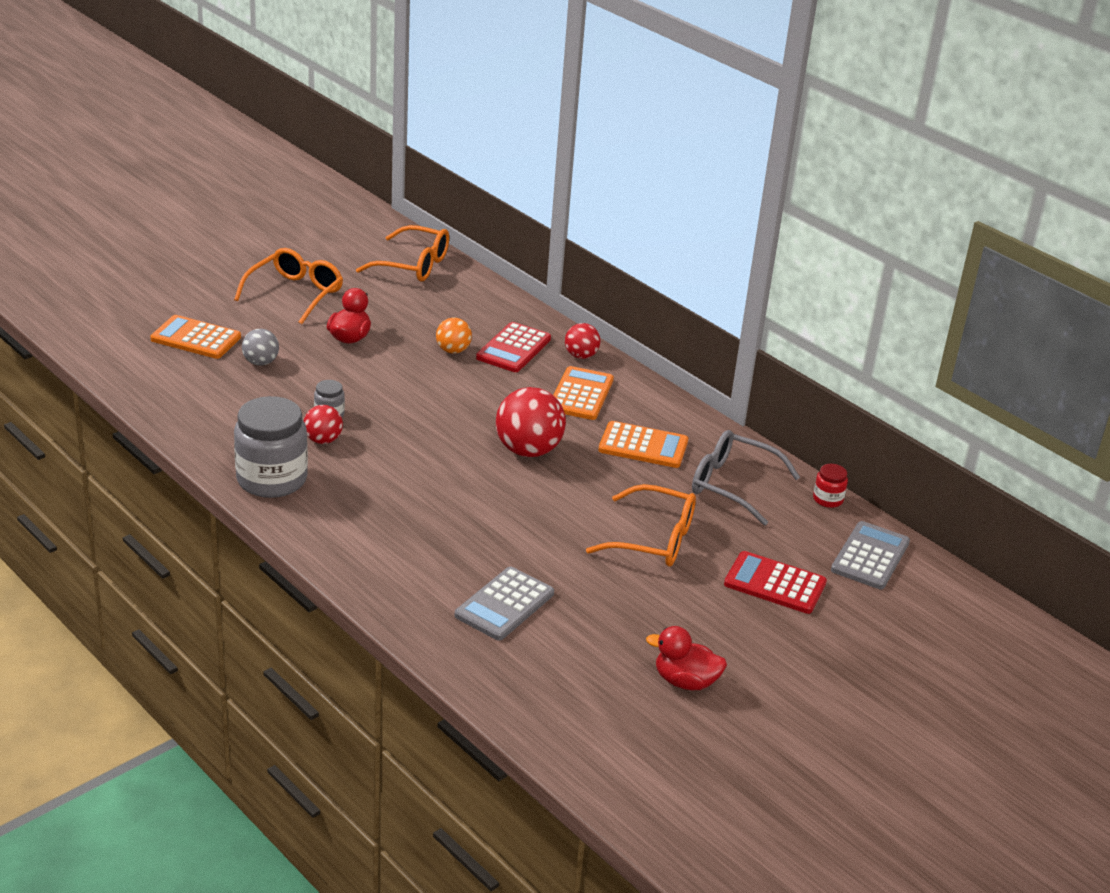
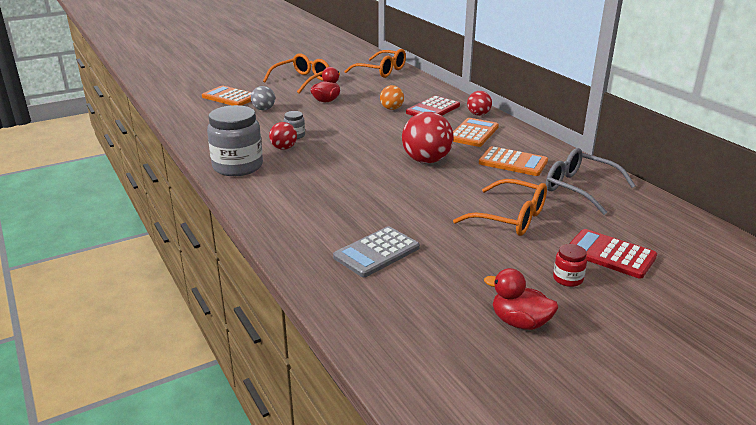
camera: 15 degrees right, 5 degrees down
red jar [813,464,848,508] -> red jar moved to [553,244,587,287]
grey calculator [831,521,910,589] -> none

